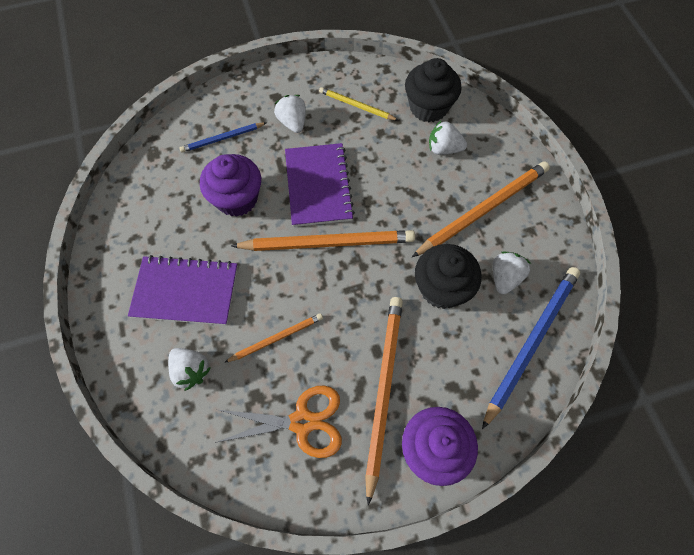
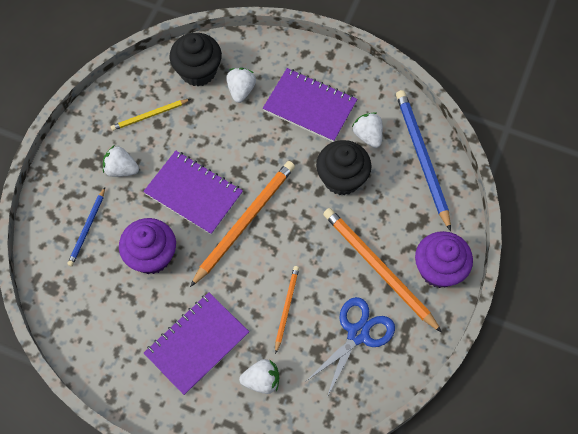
camera: 50 degrees left, 0 degrees up
orange scissors [215,386,342,458] -> blue scissors [305,297,395,397]
orange pencil [412,162,550,257] -> purple notebook [263,68,357,142]
white strawberry [429,120,467,155] -> white strawberry turned 135 degrees clockwise [226,68,256,103]

